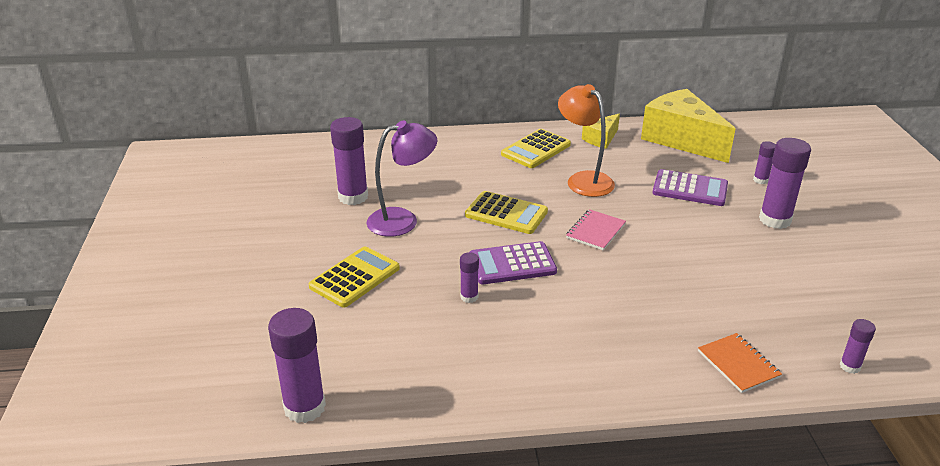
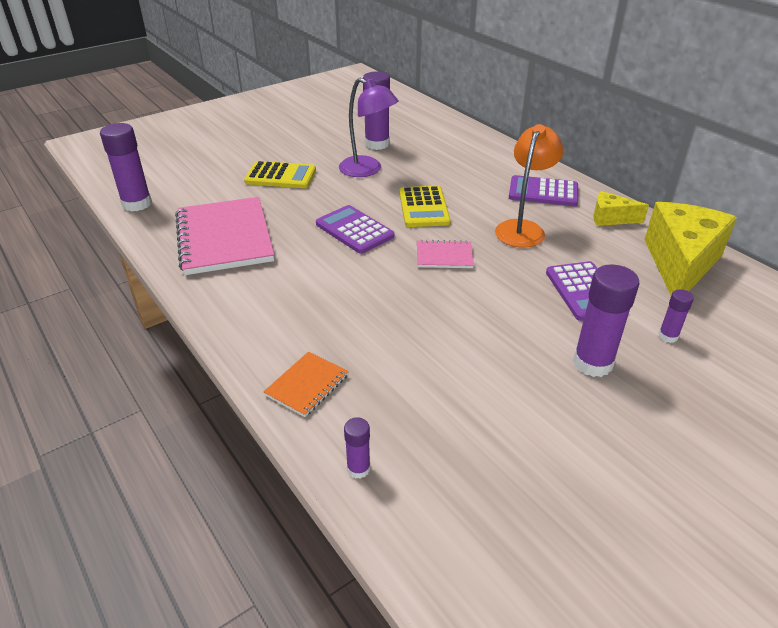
camera: 60 degrees right, 5 degrees up
purple glue stick [460,252,479,303] -> none
yellow calculator [501,129,571,168] -> purple calculator [509,175,578,206]
none -> pink notebook [175,197,274,275]

